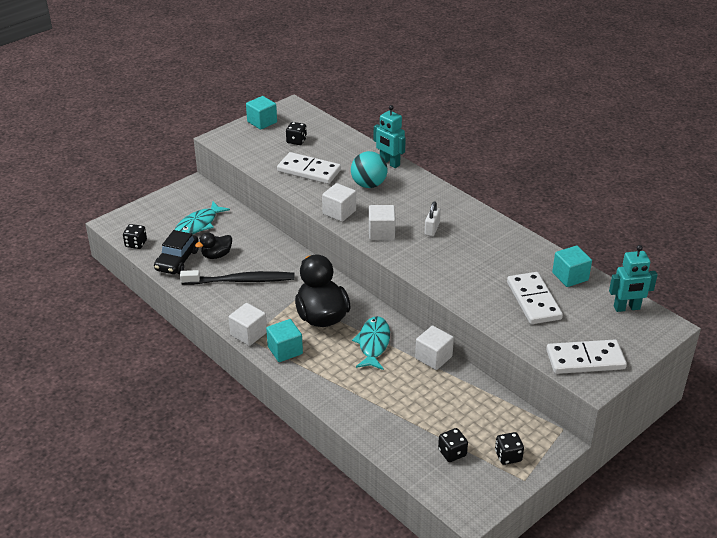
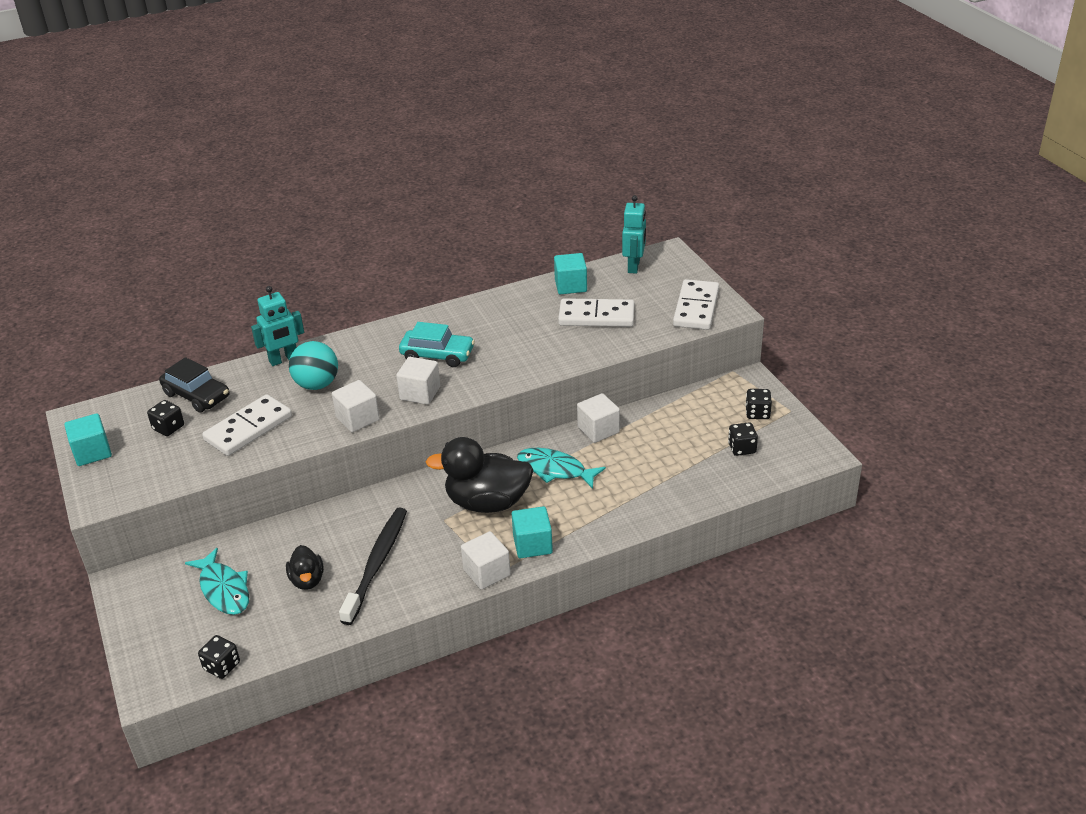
camera: 70 degrees left, 0 degrees up
black car [154,230,199,274] -> black car moved to [159,357,229,413]
white padlock [425,202,441,236] -> turquoise car [399,322,475,367]

